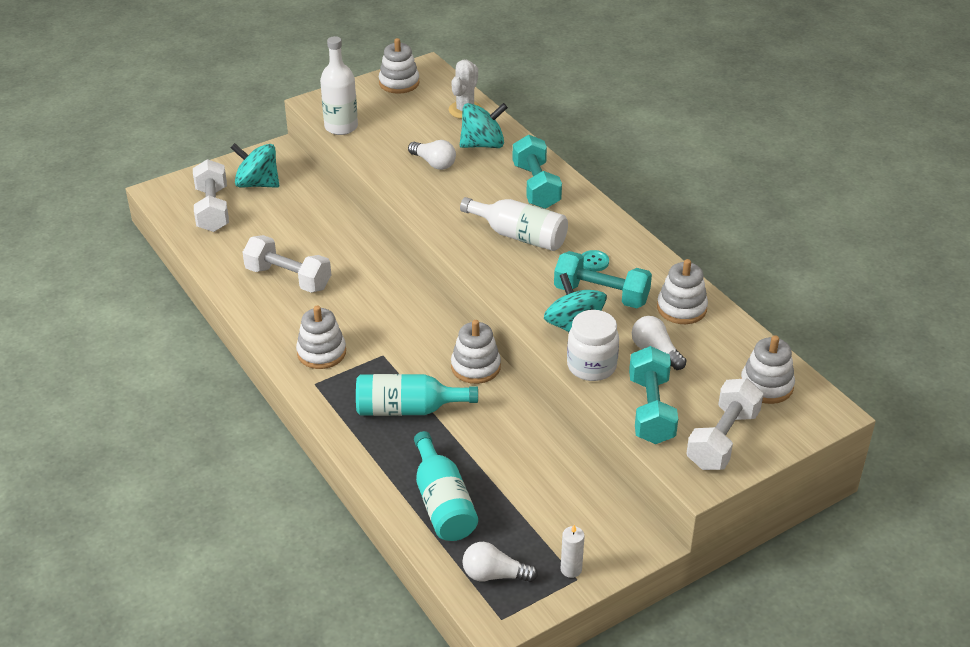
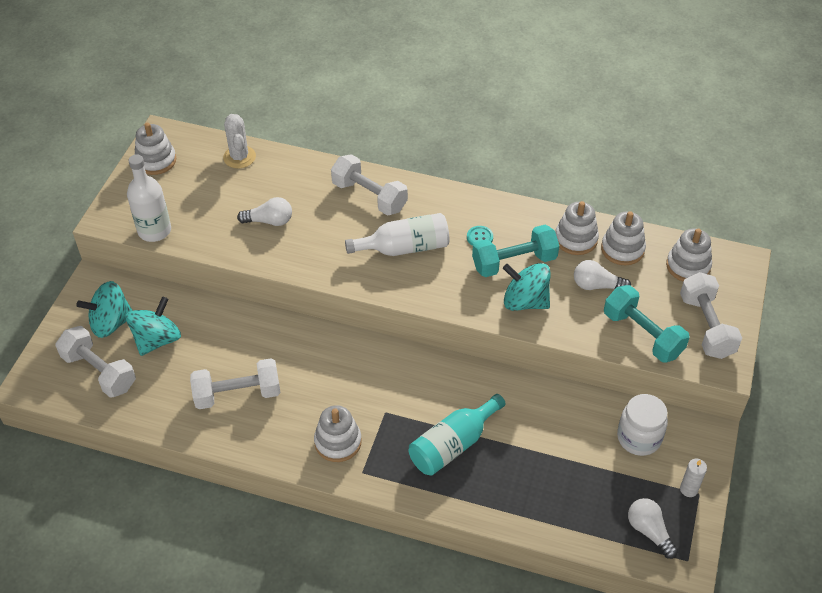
camera: 40 degrees left, 10 degrees up
turquoise bottle [414,431,478,541] -> none
white stacking toy [451,320,501,384] -> white stacking toy moved to [601,211,646,265]
turquoise spinning top [460,103,508,148] -> turquoise spinning top moved to [126,296,181,356]
white light bulb [463,542,538,582] -> white light bulb turned 90 degrees clockwise [628,498,678,559]
turquoise dumbbell [512,135,562,209] -> white dumbbell [331,154,408,216]
white jar [567,310,619,381] -> white jar moved to [617,394,668,456]

